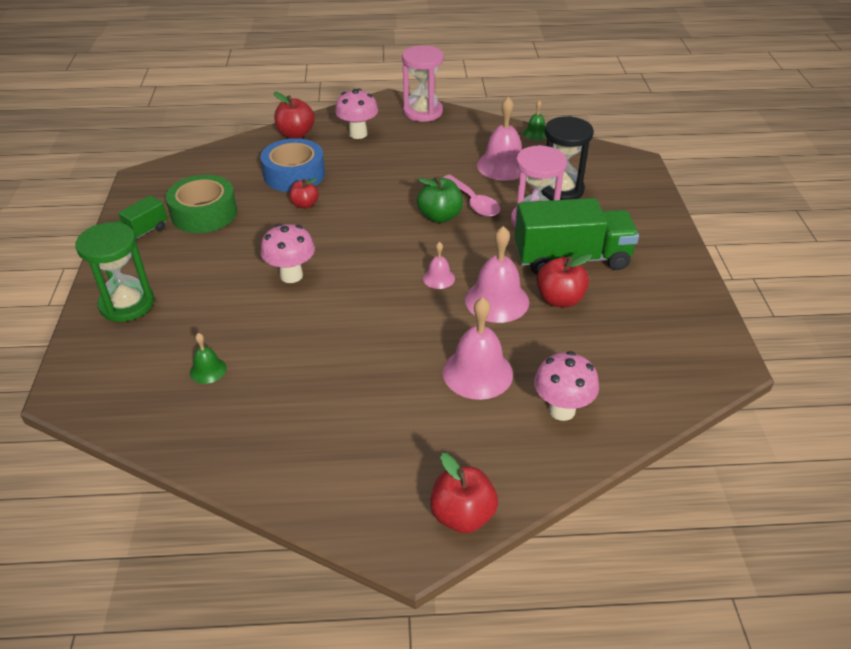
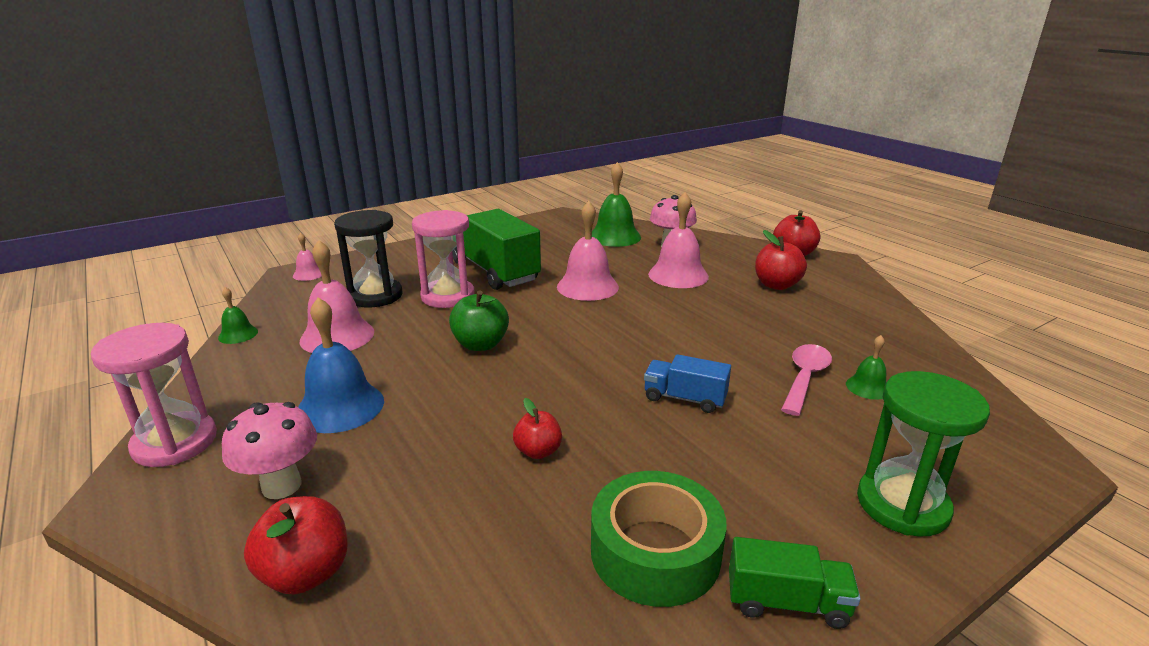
camera: 120 degrees left, 15 degrees down
blue tape [260,138,325,192] -> none
pink mushroom [261,223,315,283] -> blue truck [644,354,731,413]
pink bell [423,242,455,289] -> pink bell moved to [293,233,322,281]
pink spoon [443,175,500,217] -> pink spoon moved to [781,344,832,416]
red apple [537,254,592,308] -> red apple moved to [755,230,807,290]
none -> blue bell [298,297,384,433]
none -> green bell [592,162,641,247]

